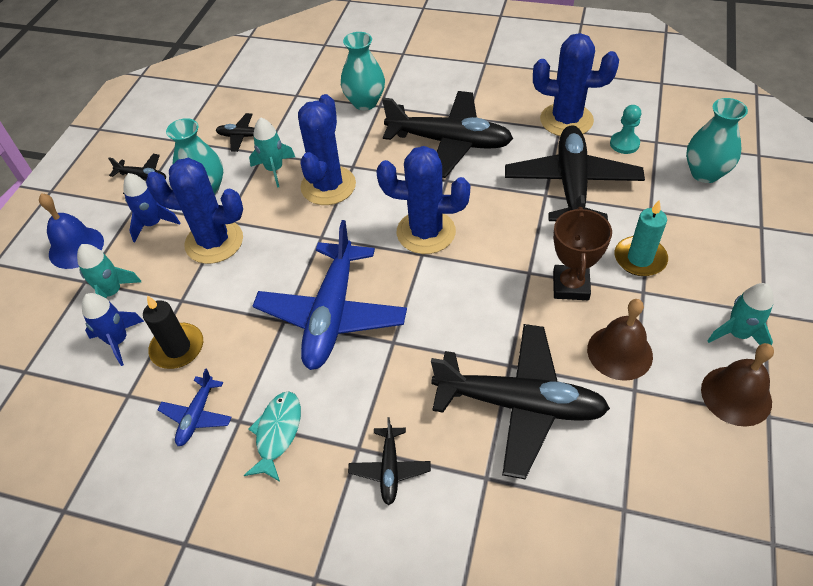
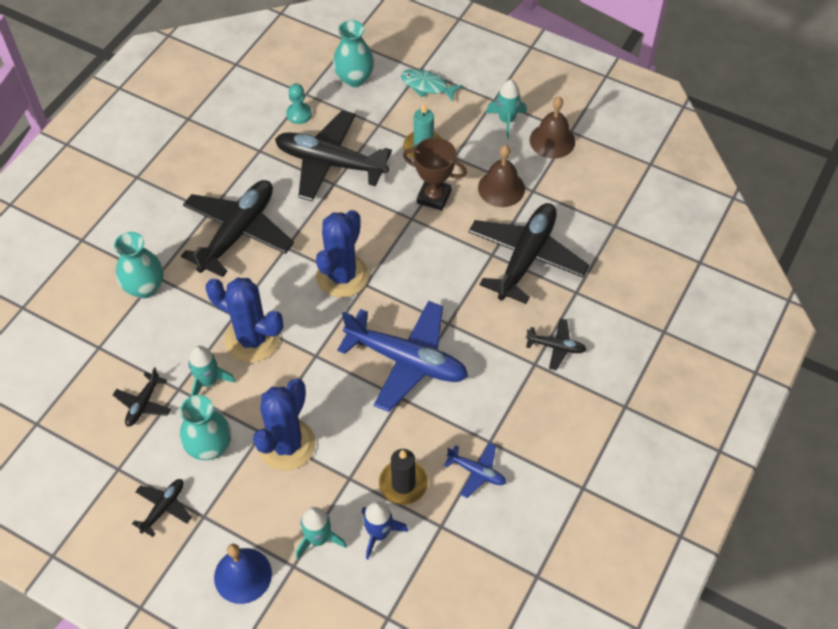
camera: 80 degrees left, 5 degrees up
blue rocket [124,173,180,242] -> none
turquoise fish [244,391,301,482] -> turquoise fish moved to [401,69,463,102]
blue cactus [533,33,619,136] -> none

